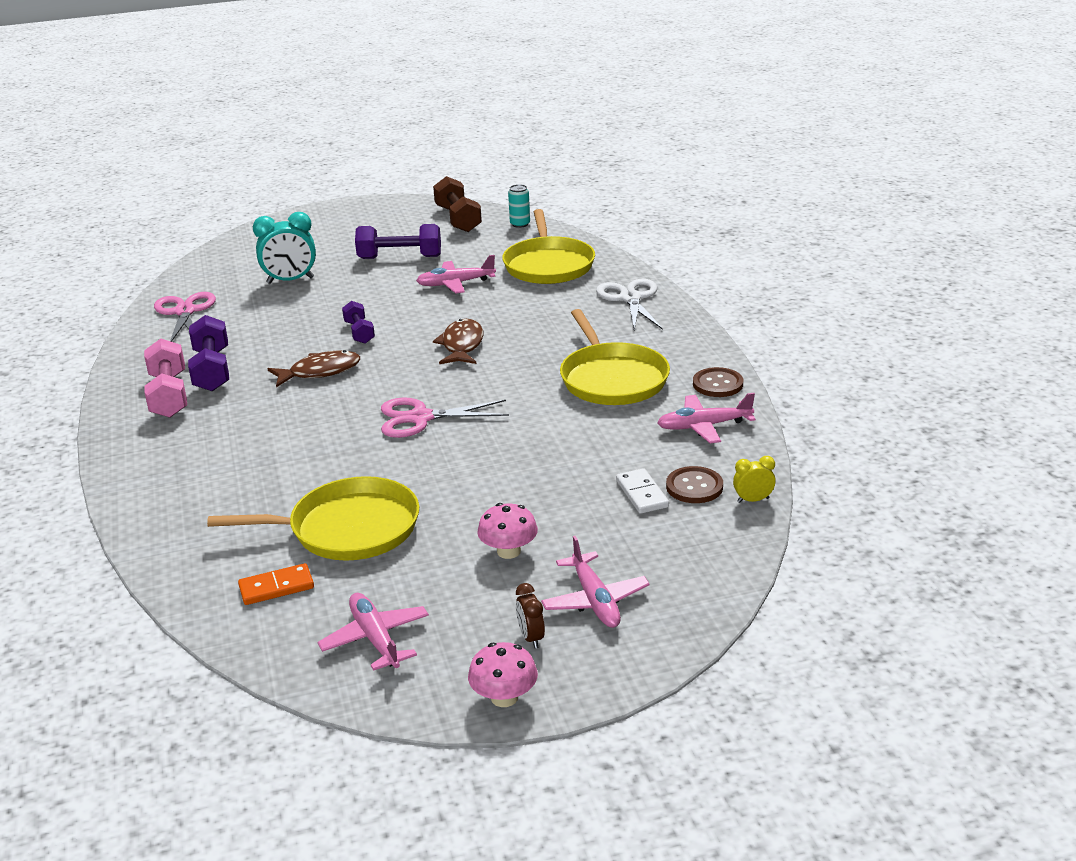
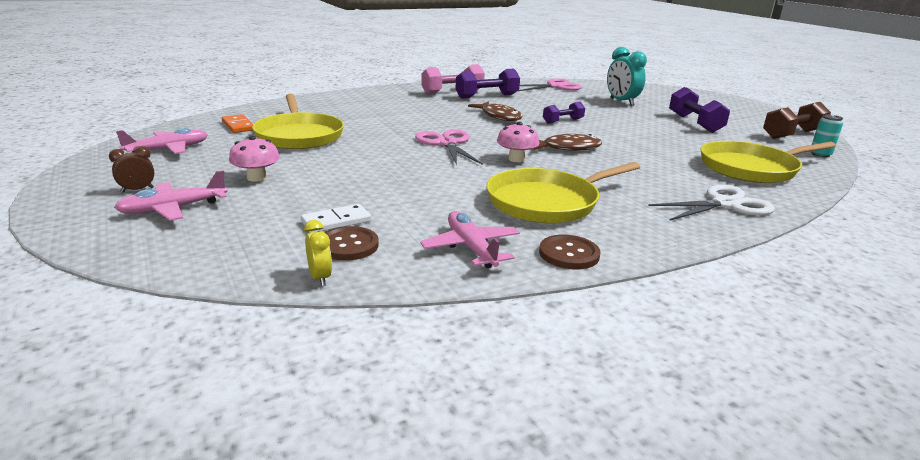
camera: 75 degrees right, 5 degrees down
pink plane [416,255,496,294] -> none
pink mushroom [468,642,538,707] -> pink mushroom moved to [497,122,539,162]

